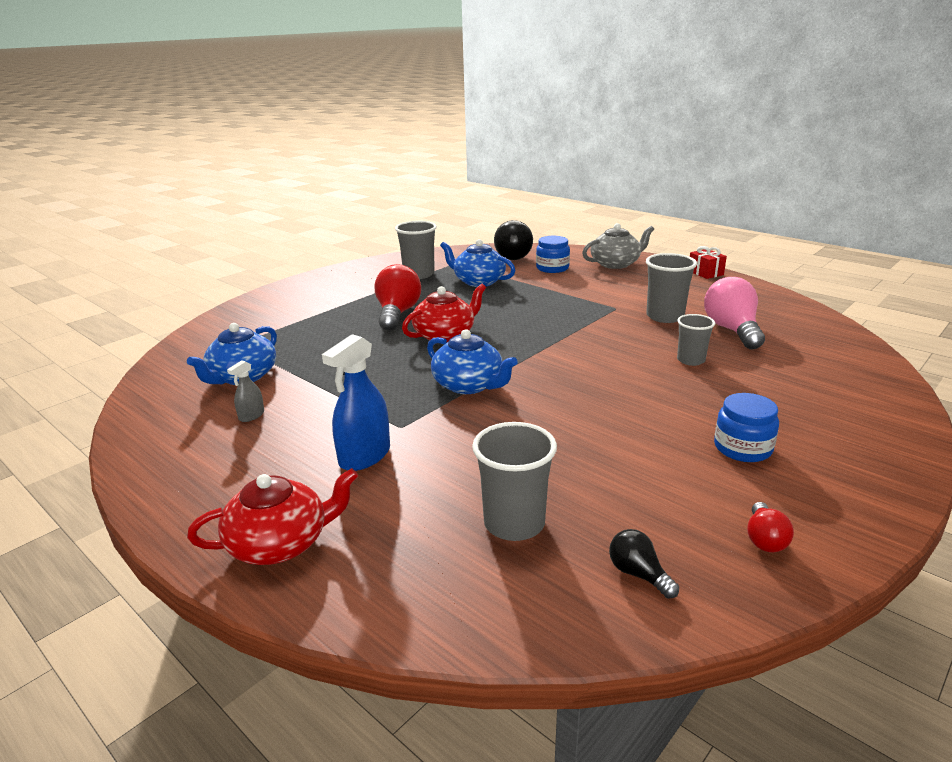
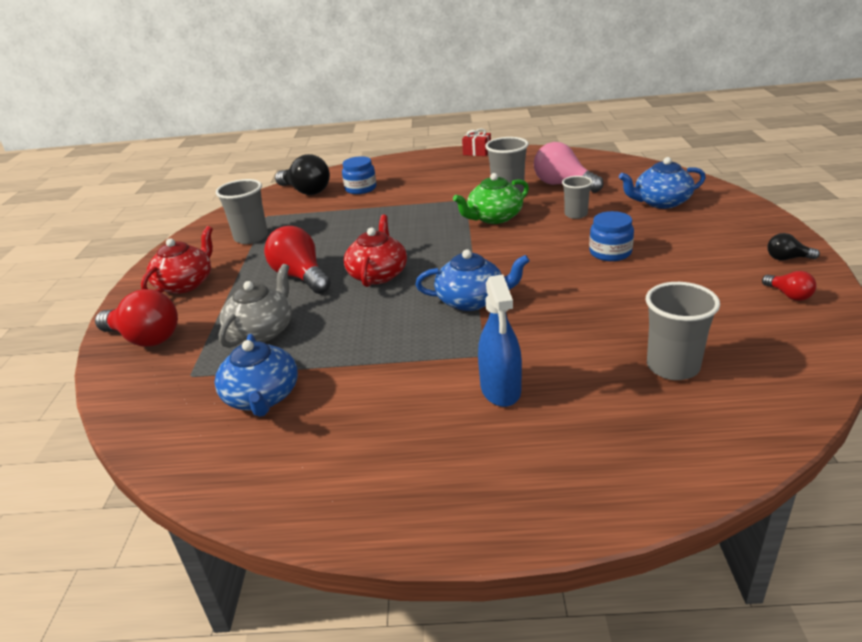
camera: 40 degrees left, 5 degrees up
red teapot [187,468,358,565] -> red teapot moved to [141,226,213,294]
grey spray bottle [227,360,264,422] -> none
blue teapot [440,239,516,287] -> blue teapot moved to [619,157,706,209]
grey teapot [582,223,654,269] -> grey teapot moved to [219,264,292,348]
black light bulb [609,529,679,598] -> black light bulb moved to [767,233,820,260]
blue jar [714,393,779,462] -> blue jar moved to [589,211,634,261]
none -> red light bulb [95,289,178,347]
none -> green teapot [453,173,529,224]

